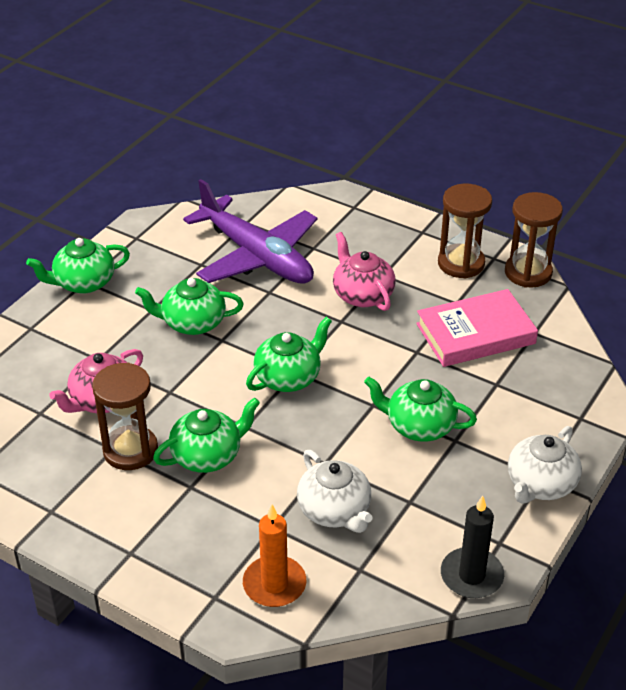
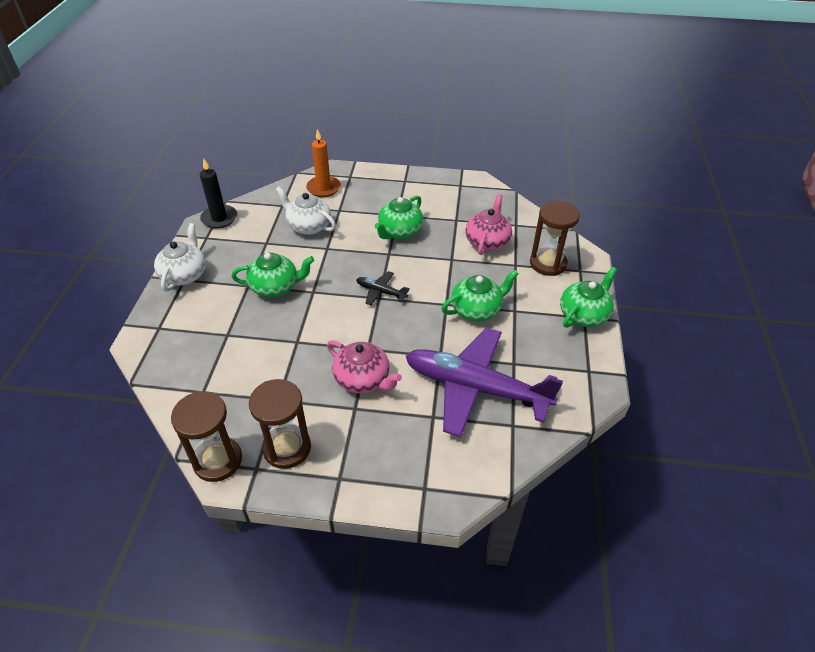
camera: 155 degrees right, 5 degrees up
brown hourglass [92,363,158,470] -> brown hourglass moved to [530,201,580,276]
green teapot [246,317,332,392] -> black plane [356,271,410,305]
pink book [416,289,538,367] -> none

